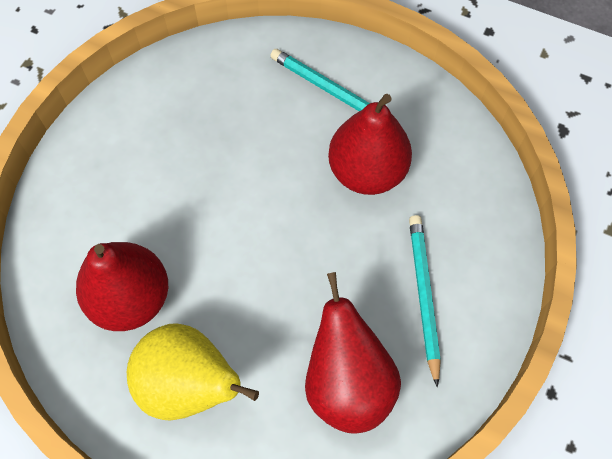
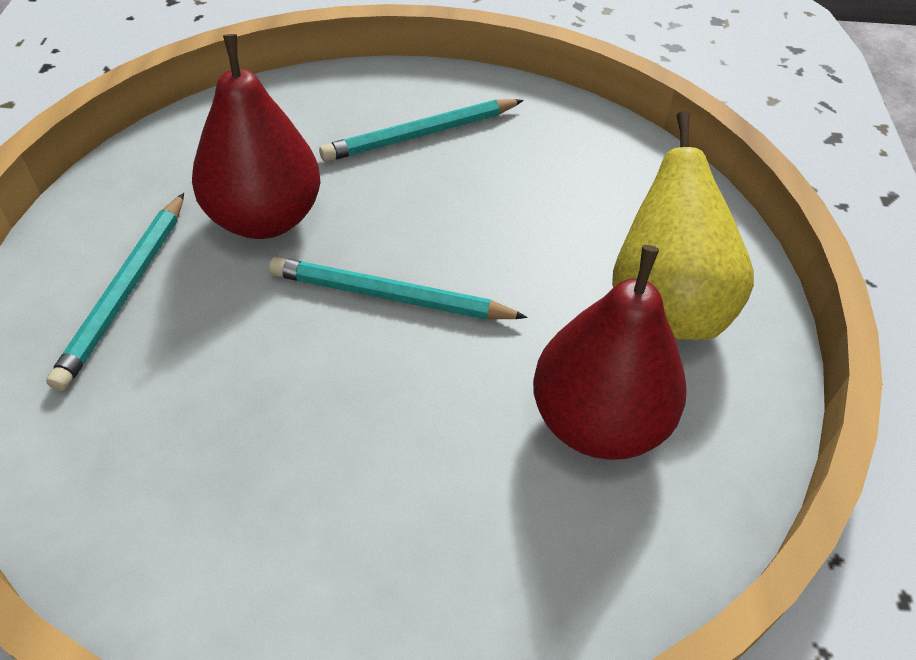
camera: 115 degrees left, 15 degrees down
red pear [305,272,401,433] -> none
none -> turquoise pencil [269,257,528,320]

